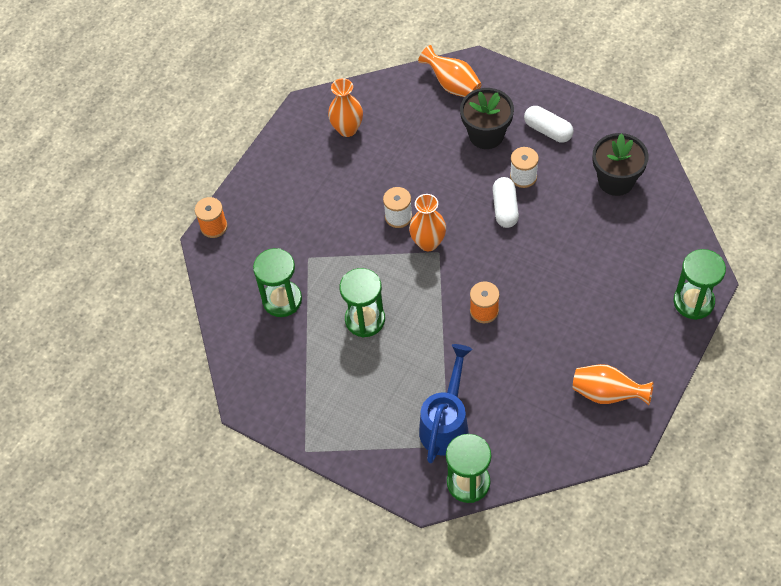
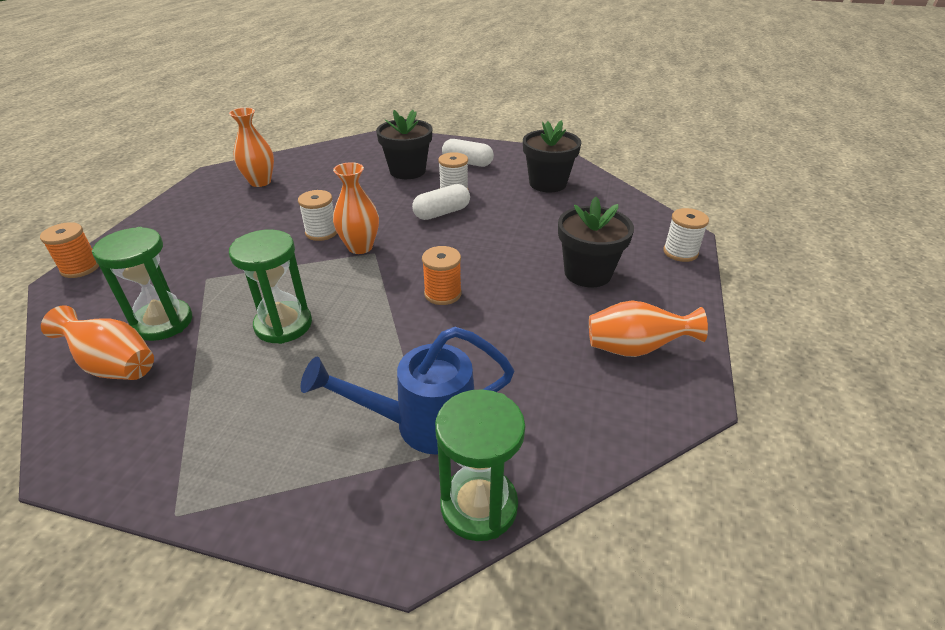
camera: 20 degrees left, 20 degrees down
orange vase [418,45,482,97] -> orange vase moved to [41,305,154,380]
blue watering can [419,344,472,463] -> blue watering can turned 105 degrees counterclockwise [300,327,514,454]
white capsule [492,177,519,228] -> white capsule turned 75 degrees clockwise [412,184,470,220]
green hourglass [673,249,726,320] -> white spool [663,208,709,262]
none -> black flower pot [558,197,634,287]

